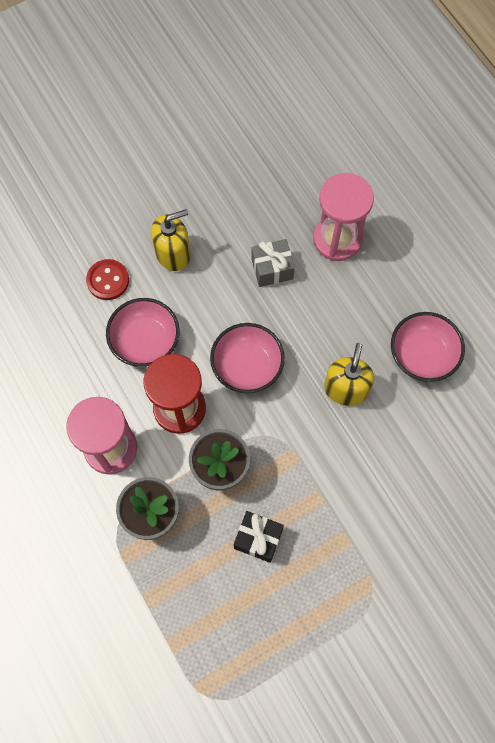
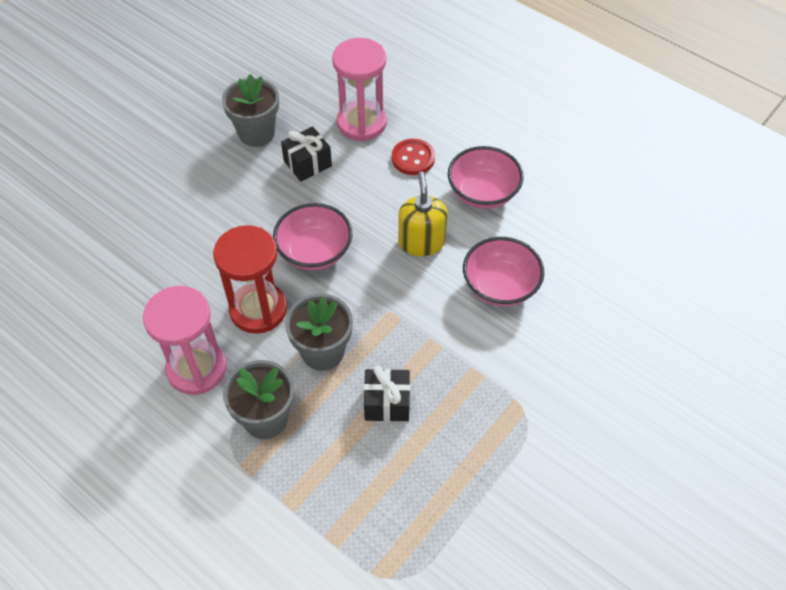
camera: 20 degrees left, 15 degrees down
red button [86,259,129,300] -> red button moved to [392,139,435,175]
pink bowl [106,298,180,367] -> pink bowl moved to [463,237,544,307]
yellow soap dispenser [151,209,191,271] -> none
grey gift [251,239,295,287] -> black gift [281,126,332,182]
none -> grey flower pot [222,74,279,147]

